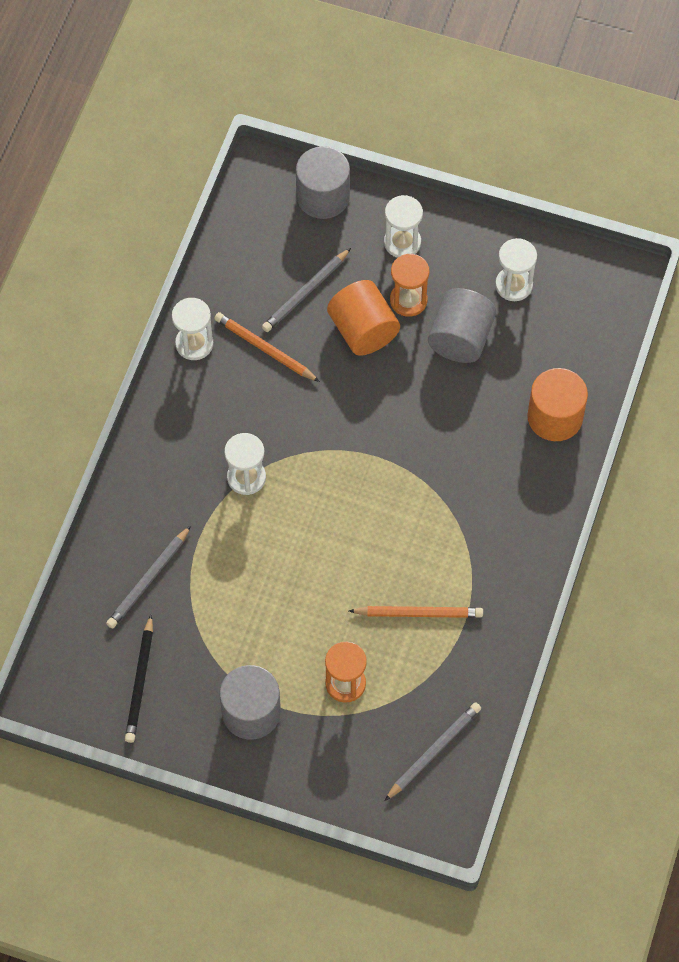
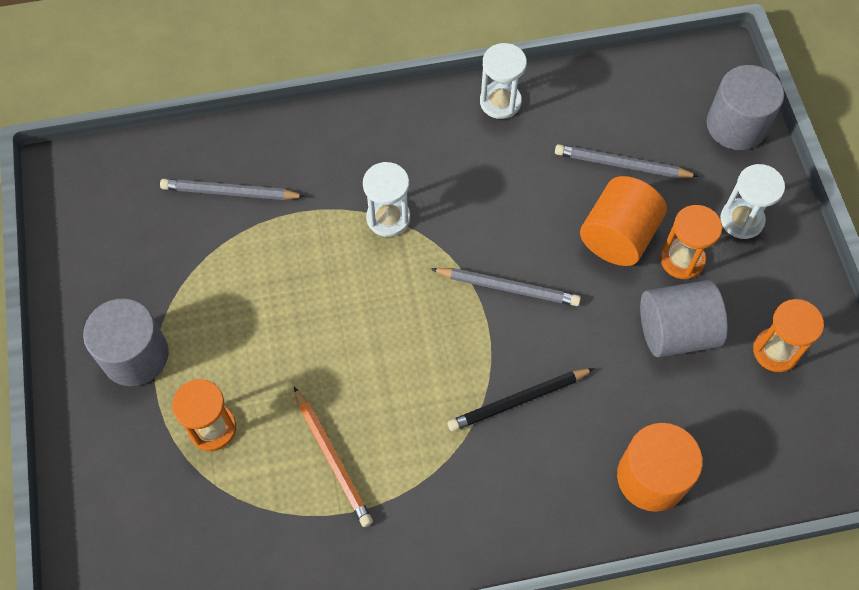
camera: 60 degrees right, 0 degrees up
black pencil [125,615,153,743] -> black pencil moved to [448,368,595,432]
orange pencil [214,312,320,382] -> none
grey pencil [385,702,481,801] -> grey pencil moved to [431,268,581,306]
white hourglass [495,238,537,301] -> orange hourglass [753,299,824,372]

